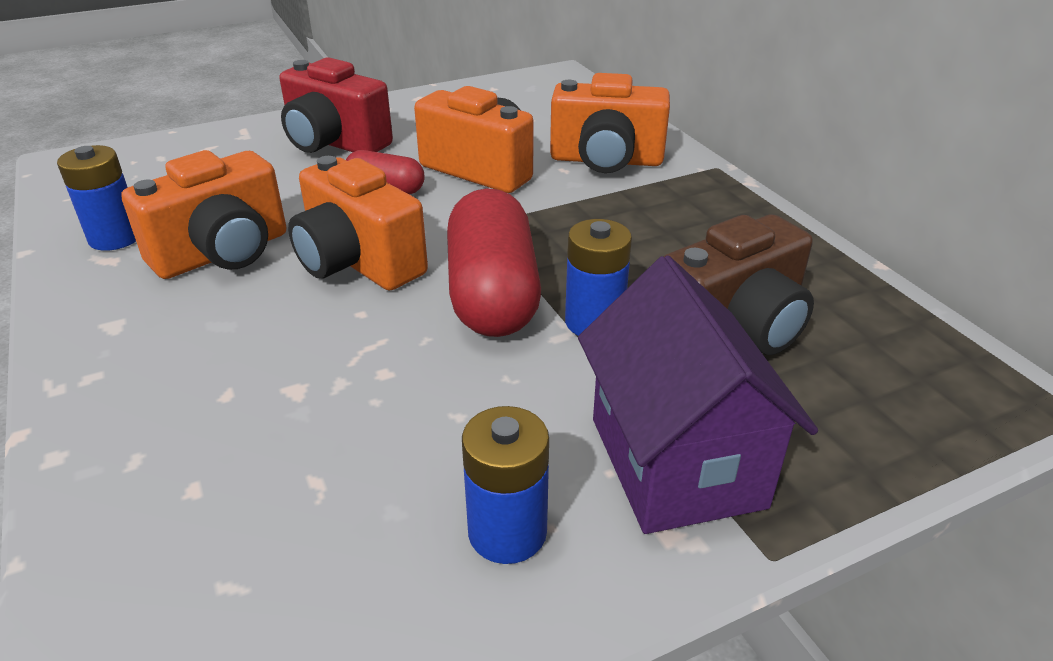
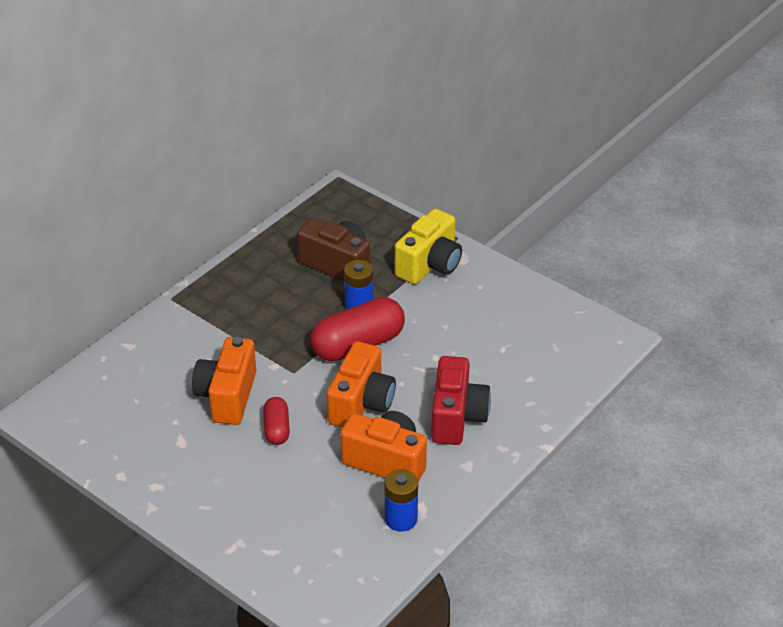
camera: 115 degrees left, 5 degrees up
red camera [280,57,393,153] -> red camera moved to [431,356,491,445]
blue battery [462,406,549,564] -> none
orange camera [550,73,670,173] -> none
purple house [578,255,818,534] -> yellow camera [395,209,462,284]

